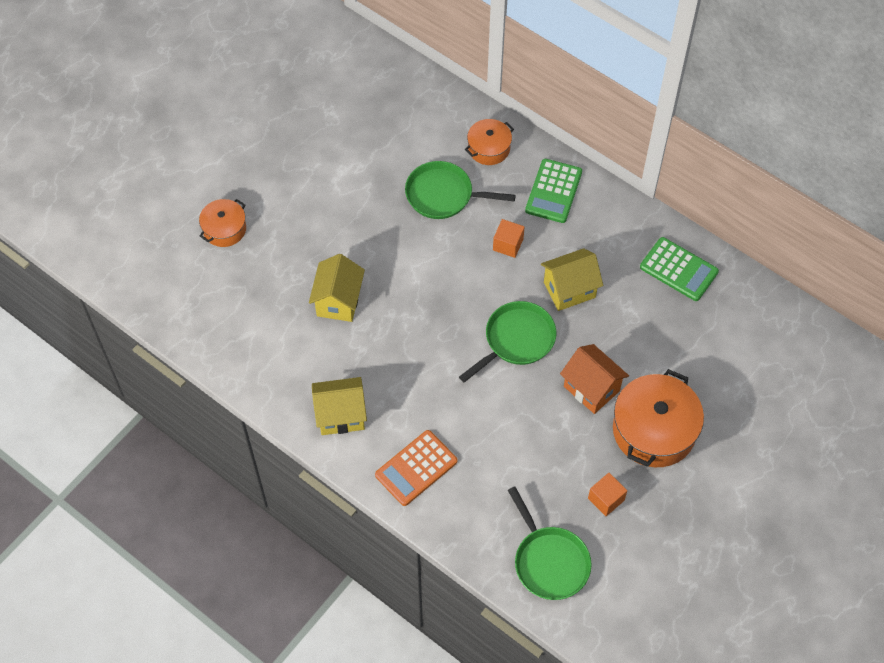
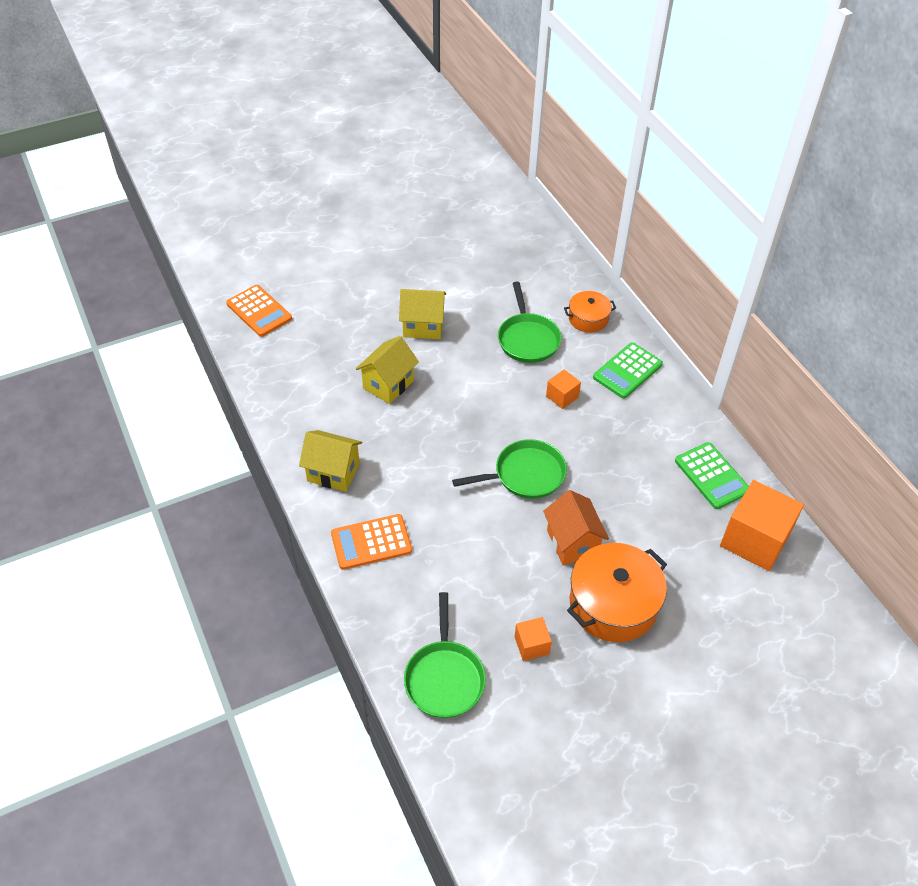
camera: 25 degrees right, 10 degrees down
orange pot [199,199,246,247] -> none
green pan [405,161,516,219] -> green pan turned 135 degrees counterclockwise [498,282,562,363]
yellow house [541,248,603,311] -> yellow house moved to [399,289,446,339]
none -> orange calculator [226,285,292,337]
none -> orange cube [720,480,804,571]

